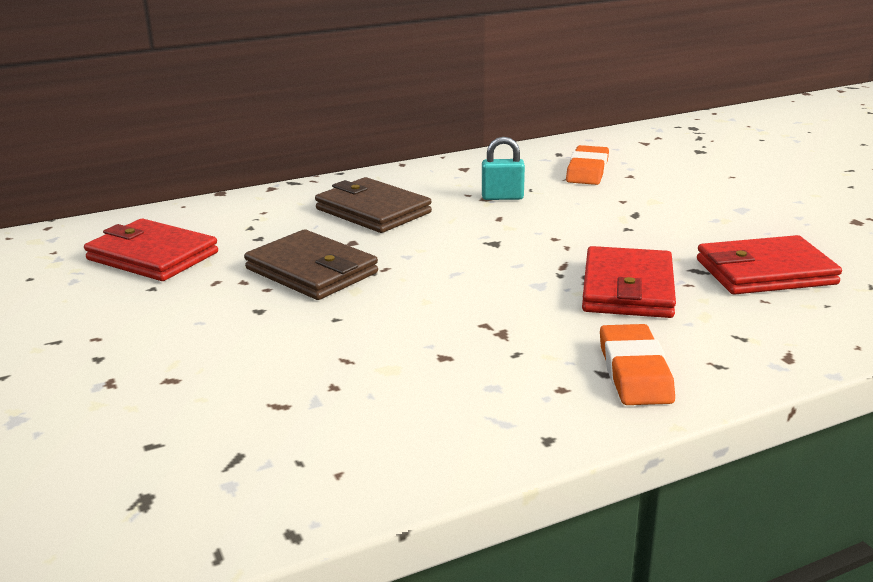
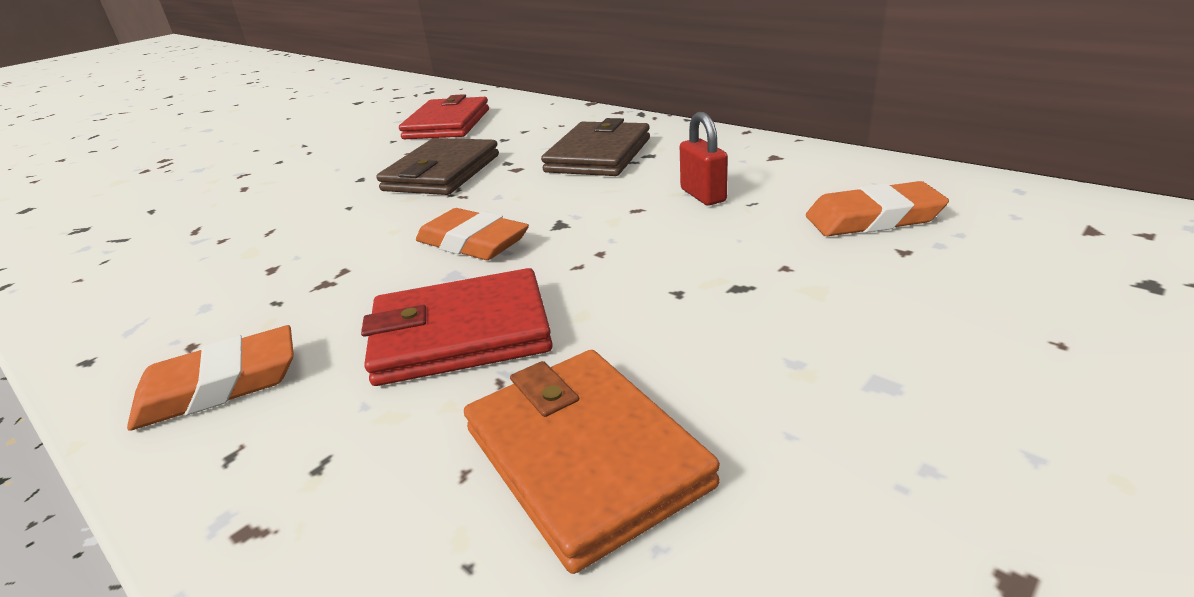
camera: 70 degrees right, 5 degrees up
turquoise padlock [482,137,525,200] -> red padlock [680,112,728,205]
red wallet [697,235,842,295] -> orange wallet [464,350,720,574]
none -> orange eraser [416,208,529,260]

